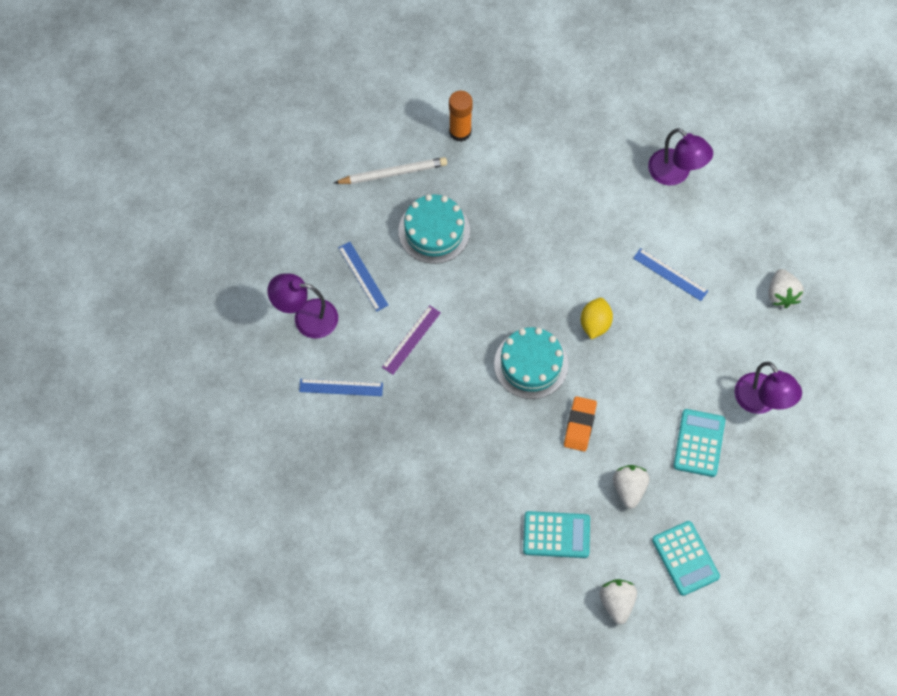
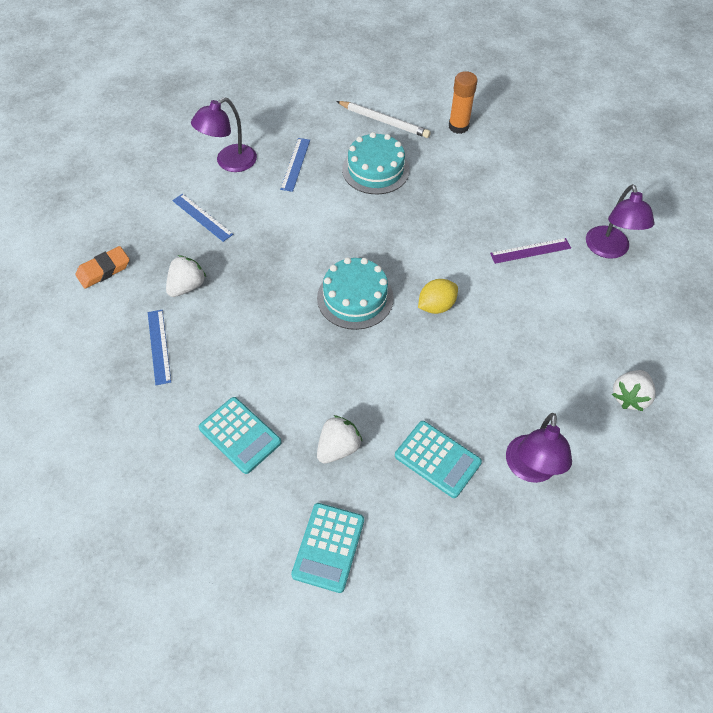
camera: 40 degrees right, 10 degrees down
purple lamp [267,273,338,338] -> purple lamp turned 90 degrees counterclockwise [191,97,257,172]
purple ruler [382,305,441,374] -> purple ruler moved to [490,238,571,264]
orange eraser [564,396,597,451] -> orange eraser moved to [75,246,130,289]
white strawberry [599,579,637,624] -> white strawberry moved to [166,255,206,297]
blue ruler [633,248,708,301] -> blue ruler moved to [148,310,171,385]
turquoise calculator [673,409,725,477] -> turquoise calculator turned 75 degrees clockwise [395,421,482,498]

